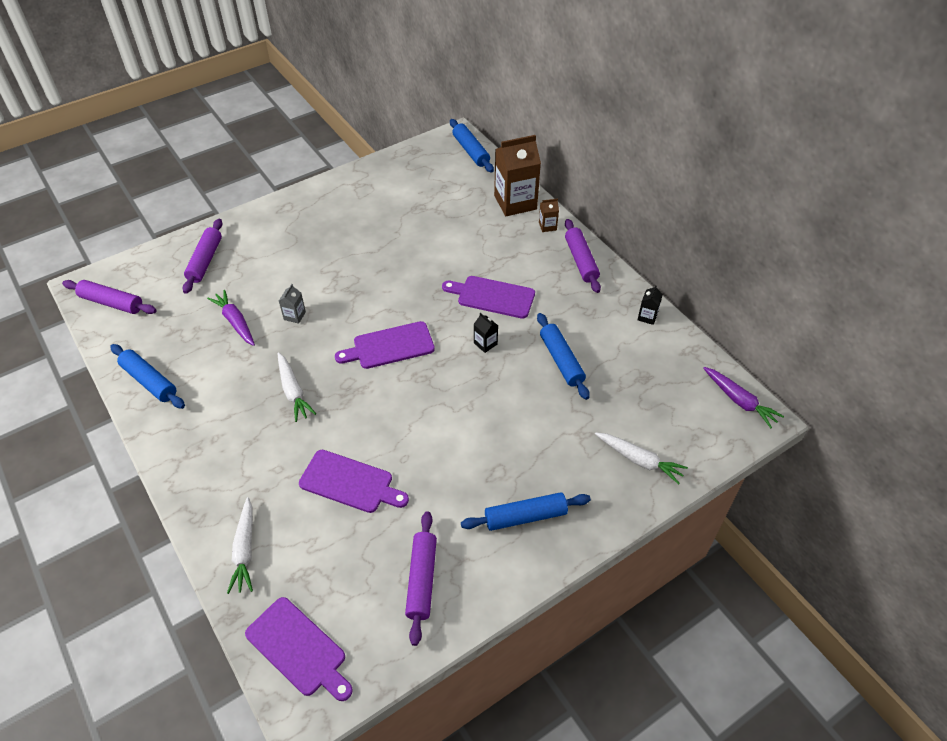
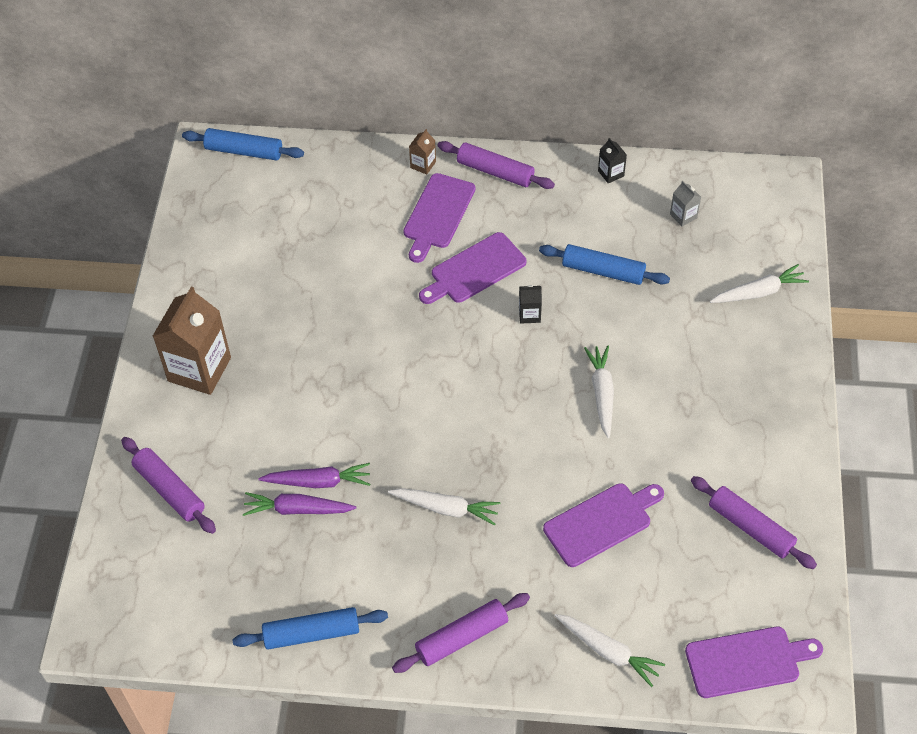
camera: 50 degrees left, 5 degrees up
purple rolling pin [62,280,156,314] -> purple rolling pin moved to [392,593,530,673]
grey carton [279,284,306,324] -> grey carton moved to [670,181,701,226]
purple cutting board [335,321,435,369] -> purple cutting board moved to [404,173,475,263]
blue rolling pin [461,492,591,531] -> none
brown carton [494,135,541,216] -> brown carton moved to [153,286,231,395]
purple carrot [703,367,784,428] -> purple carrot moved to [258,463,370,488]
none -> white carrot [584,346,614,438]

